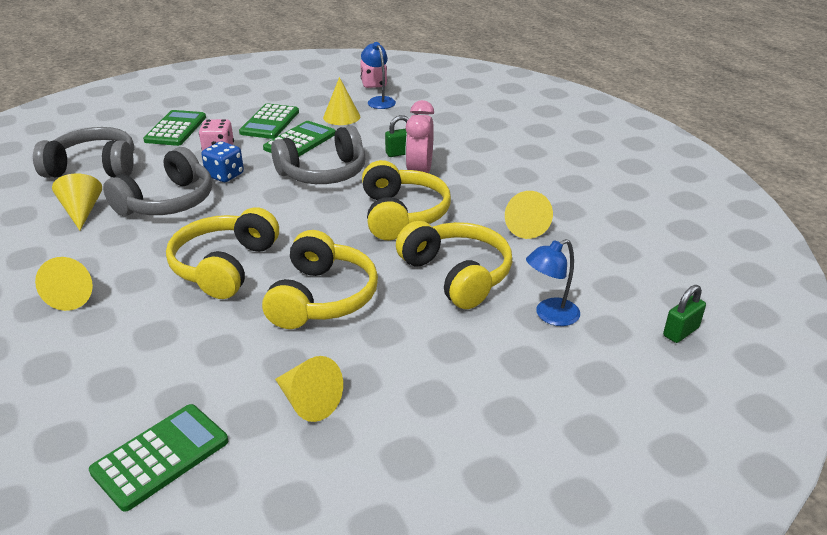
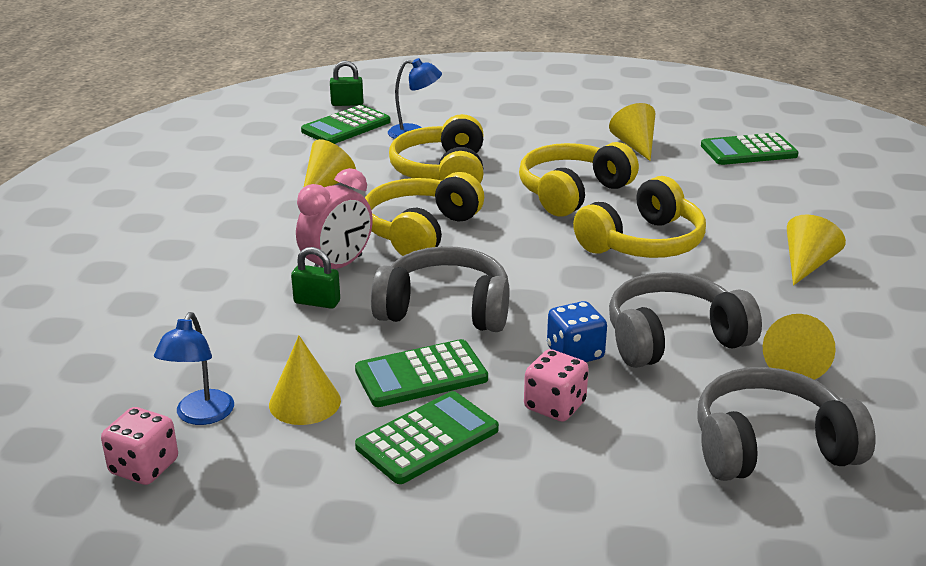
camera: 145 degrees left, 5 degrees down
grey headphones [33,127,134,178] -> grey headphones turned 135 degrees clockwise [697,367,875,481]
green calculator [143,110,206,146] -> green calculator moved to [301,105,391,144]

